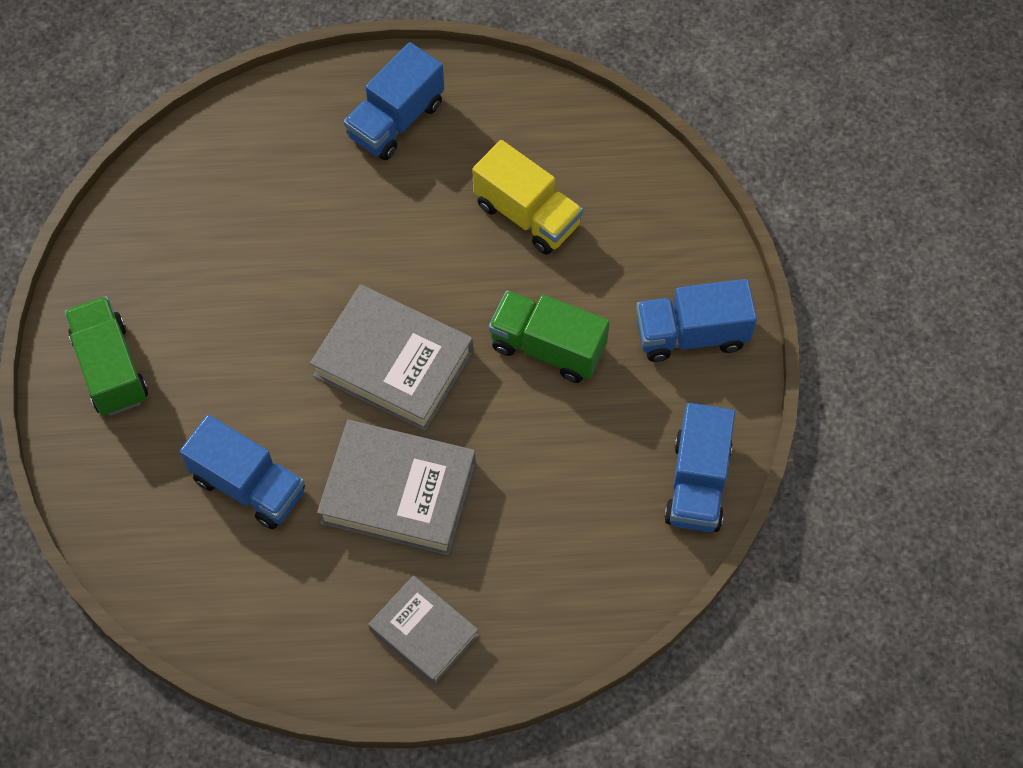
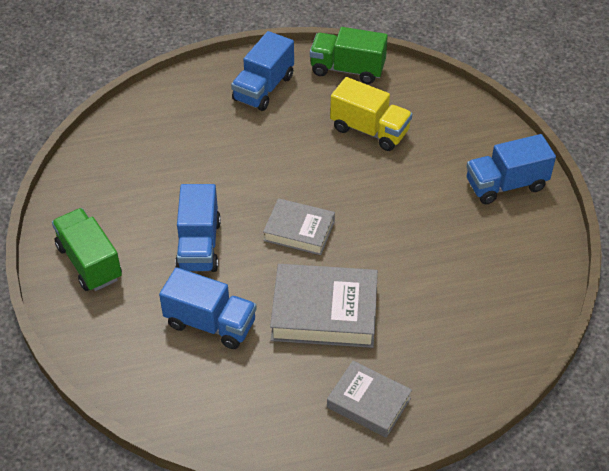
camera: 10 degrees left, 15 degrees down
grey book [310,284,473,431] -> grey book [263,198,335,255], size x0.63
green truck [489,291,609,383] -> green truck moved to [310,27,388,84]
blue truck [664,403,735,532] -> blue truck moved to [175,184,221,272]

